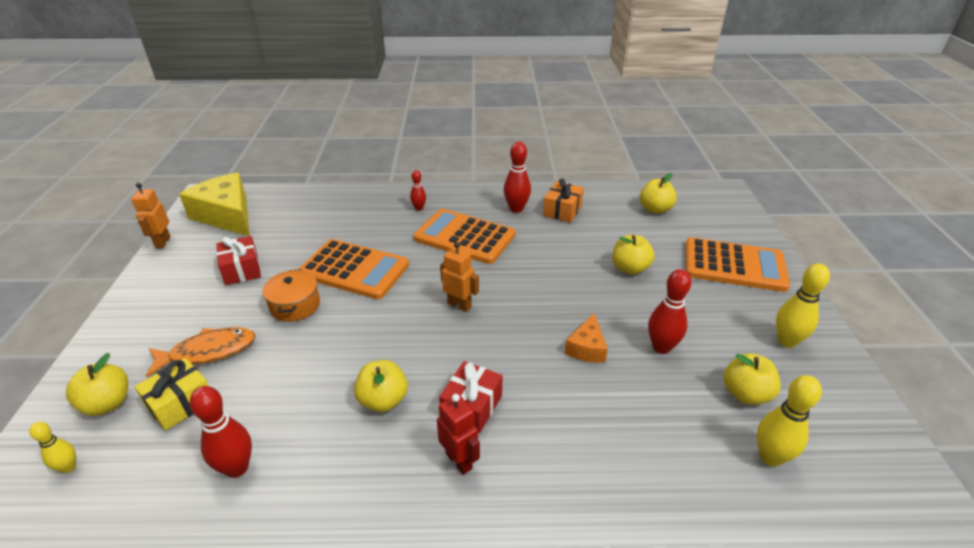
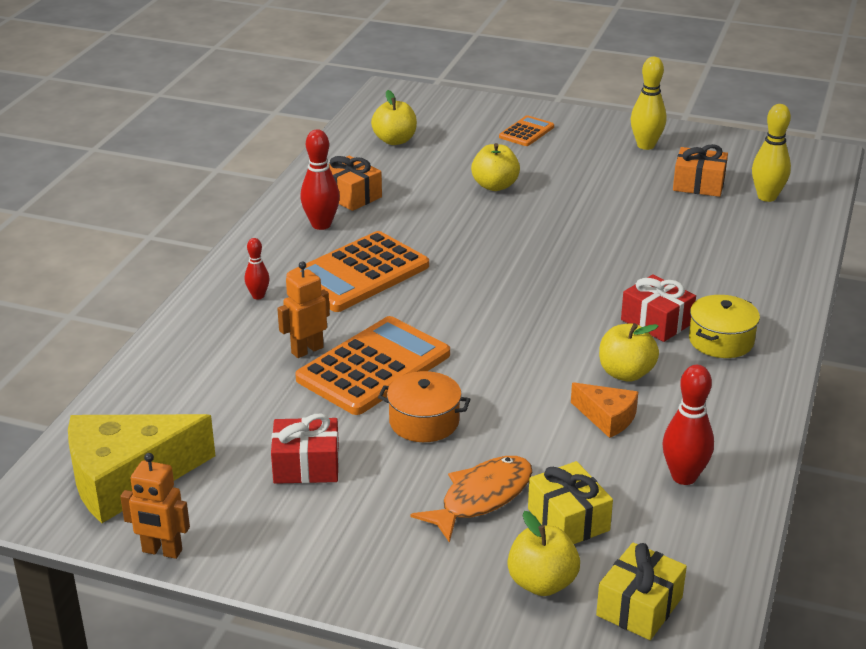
camera: 70 degrees left, 5 degrees down
yellow bowling pin [29,422,76,473] -> yellow gift [596,542,687,640]
orange fish [146,327,256,377] -> orange fish turned 45 degrees clockwise [411,456,532,543]
red robot [437,394,480,475] -> yellow pot [689,295,760,358]
orange robot [440,242,479,312] -> orange robot moved to [277,261,330,358]
orange cheese [565,313,608,362] -> orange cheese moved to [571,382,638,438]
red bowling pin [648,269,692,354] -> none
orange calculator [685,237,790,292] -> orange calculator [499,115,554,146], size x0.50
yellow apple [724,353,781,405] -> orange gift [673,144,728,197]

